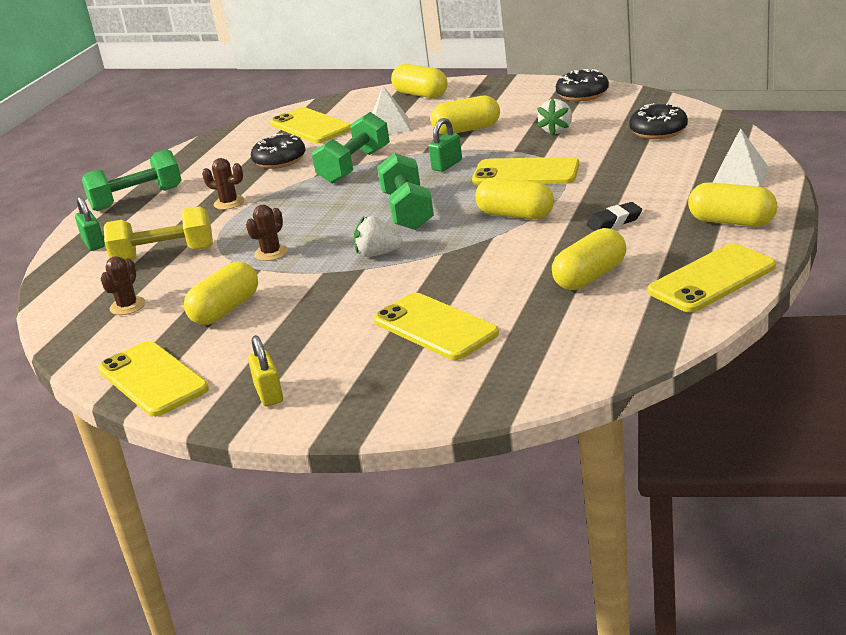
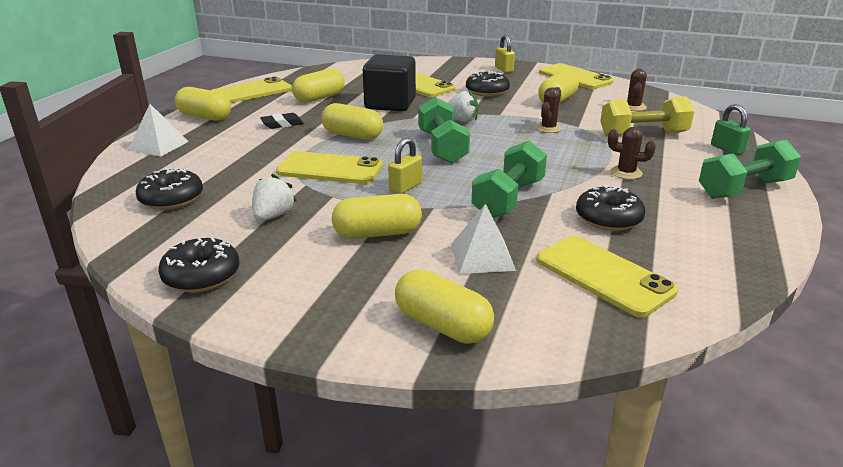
camera: 175 degrees right, 0 degrees up
green padlock [429,118,462,172] -> yellow padlock [388,138,422,194]
none -> black cube [363,54,416,111]
none -> black donut [466,71,510,97]

